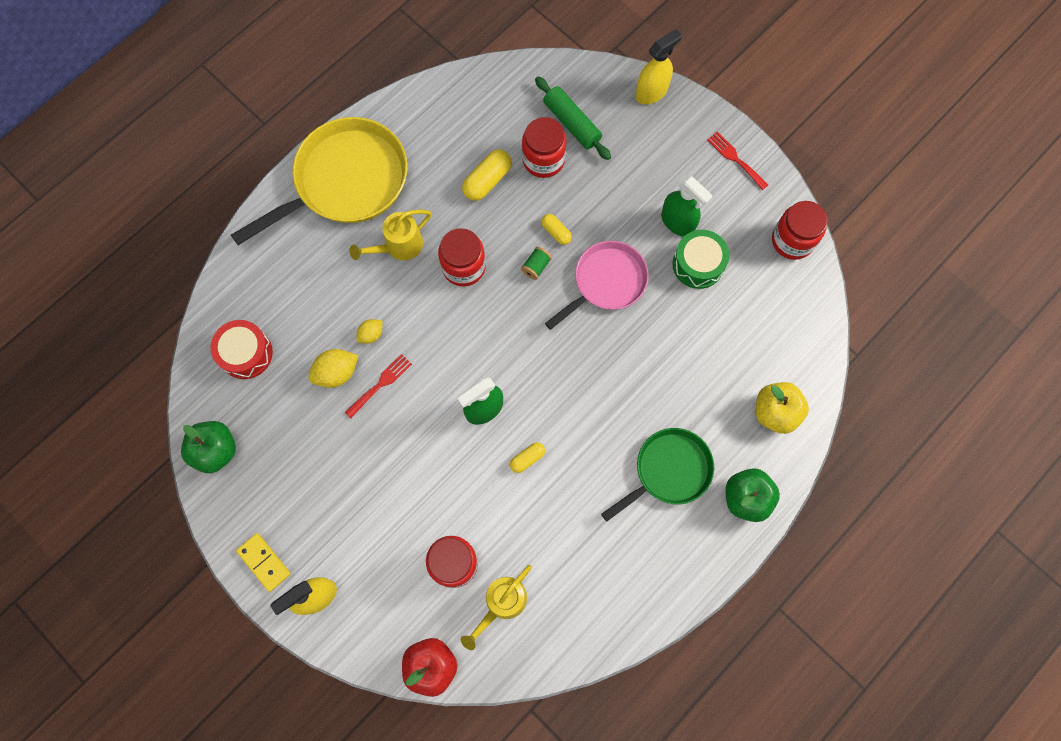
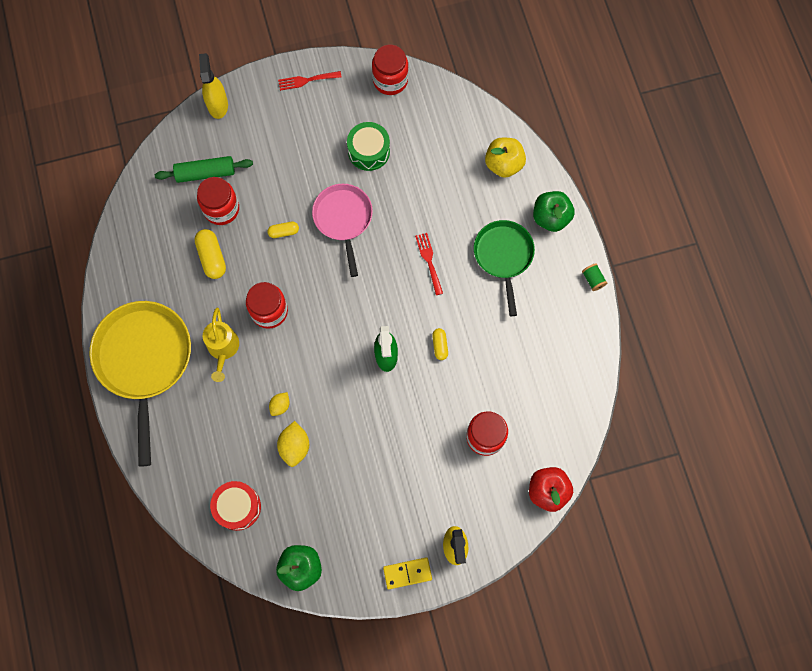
camera: 60 degrees left, 0 degrees up
red fork [345,354,412,418] -> red fork moved to [415,233,443,295]
yellow lemon [356,319,382,344] -> yellow lemon turned 45 degrees clockwise [269,392,290,416]
yellow watering can [461,565,532,650] -> none
green spool [521,247,552,280] -> green spool moved to [582,263,607,291]
green spray bottle [661,174,713,237] -> none

